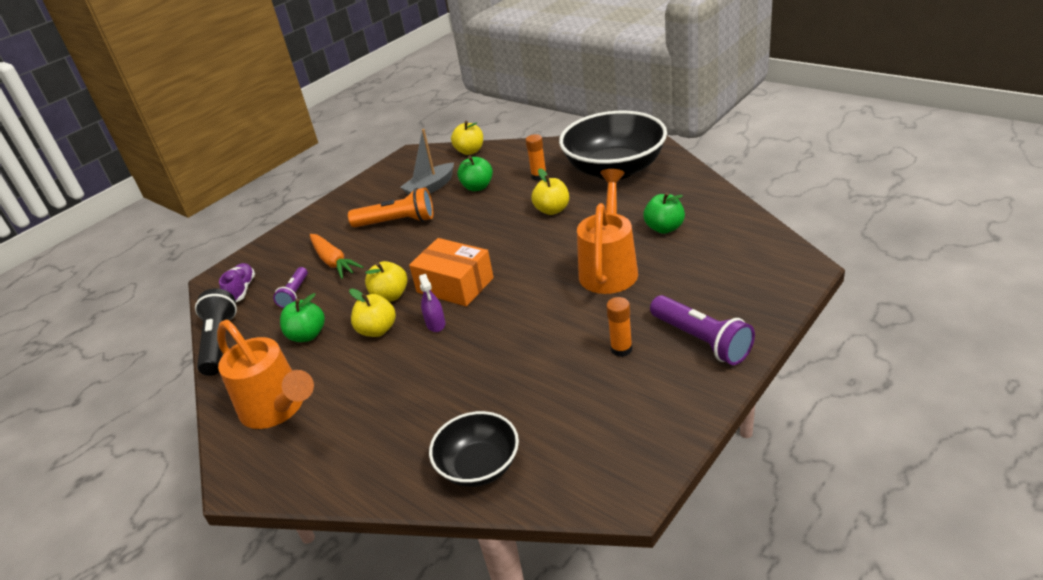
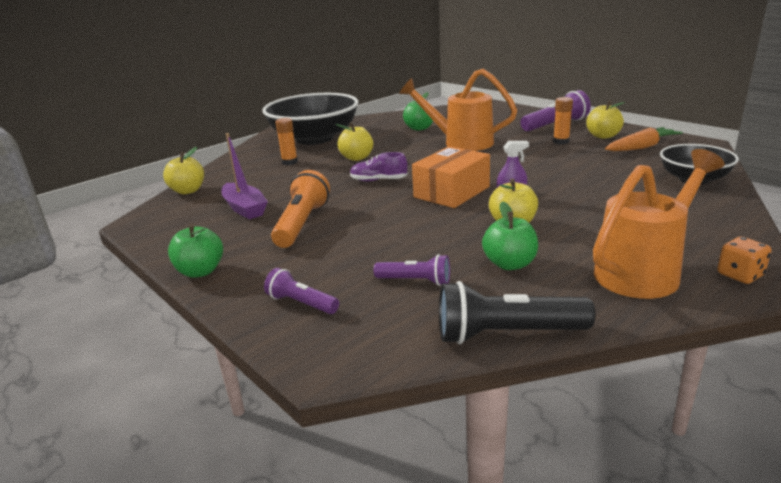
camera: 85 degrees left, 10 degrees down
purple shoe [219,263,255,302] -> purple shoe moved to [350,152,408,181]
orange carrot [310,234,363,279] -> orange carrot moved to [605,127,683,151]
yellow apple [365,261,407,302] -> yellow apple moved to [586,100,625,139]
grey boat [400,129,454,195] -> purple boat [221,133,268,219]
green apple [457,156,493,191] -> green apple moved to [168,223,223,278]
none -> purple flashlight [264,268,339,314]
none -> orange dice [717,237,772,284]

